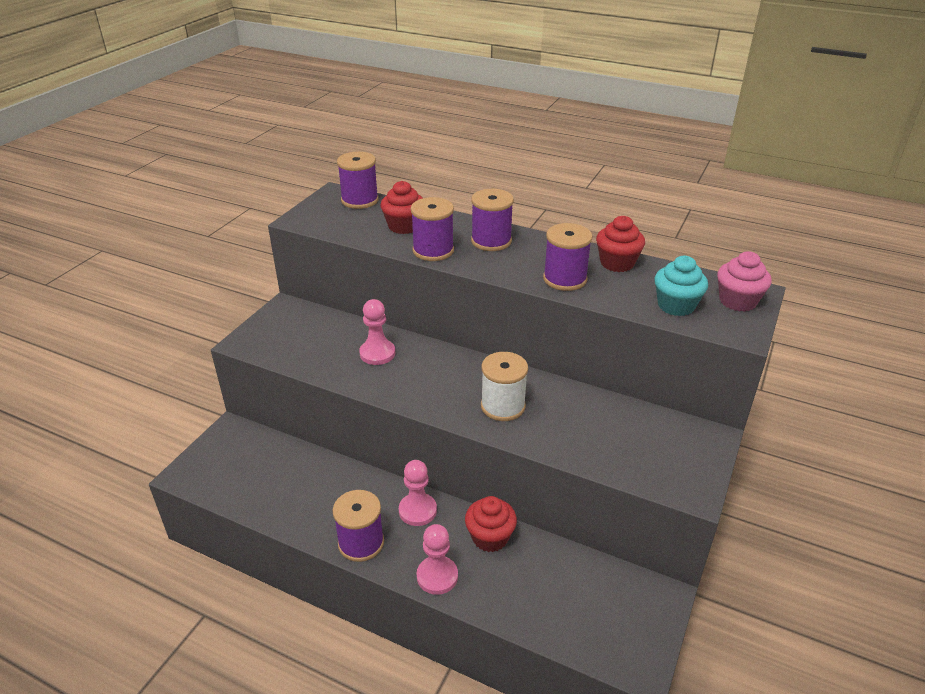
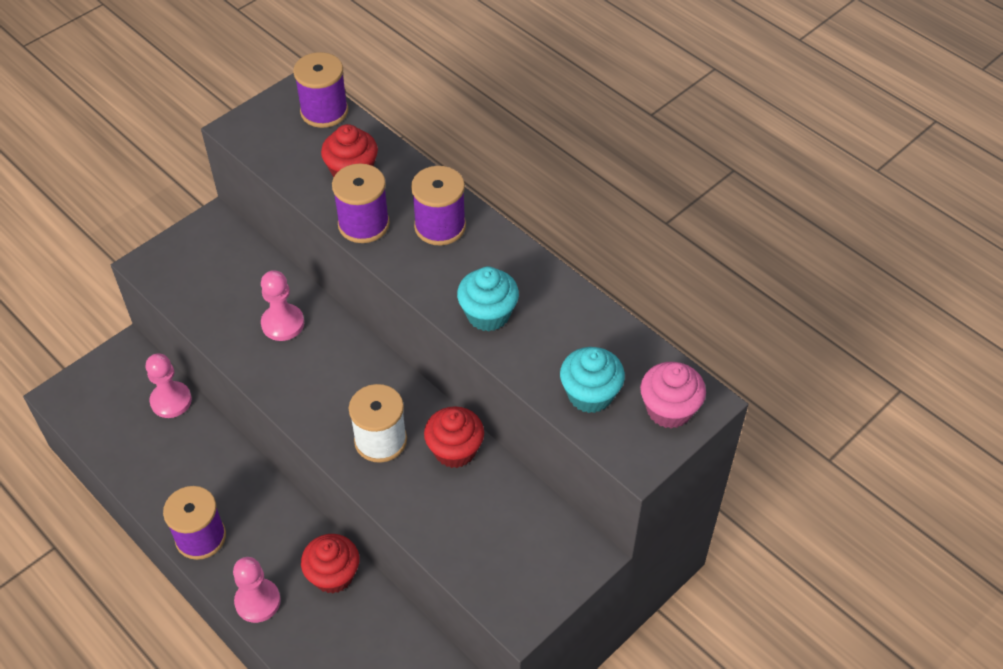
camera: 20 degrees right, 15 degrees up
pink pawn [399,460,437,526] -> pink pawn moved to [146,353,192,418]
purple spool [543,223,593,291] -> turquoise cupcake [457,267,519,331]
red cupcake [596,216,645,272] -> red cupcake moved to [424,406,484,468]

